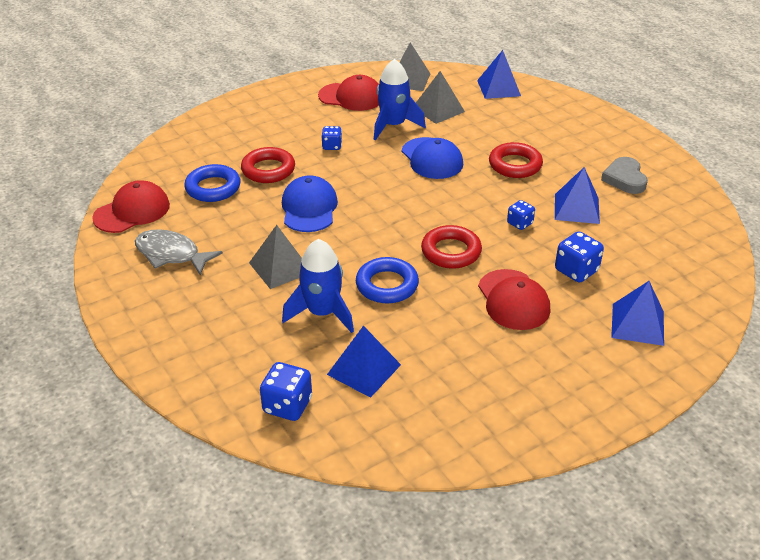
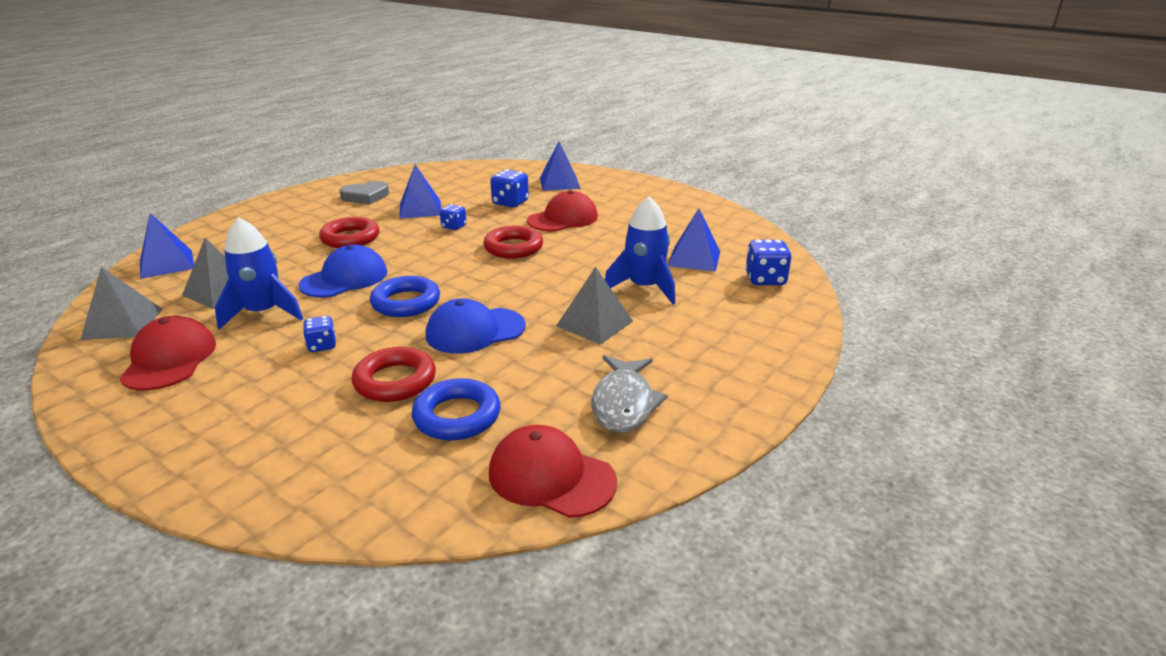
camera: 110 degrees left, 10 degrees down
blue ring [356,257,419,303] -> blue ring moved to [370,276,440,317]

